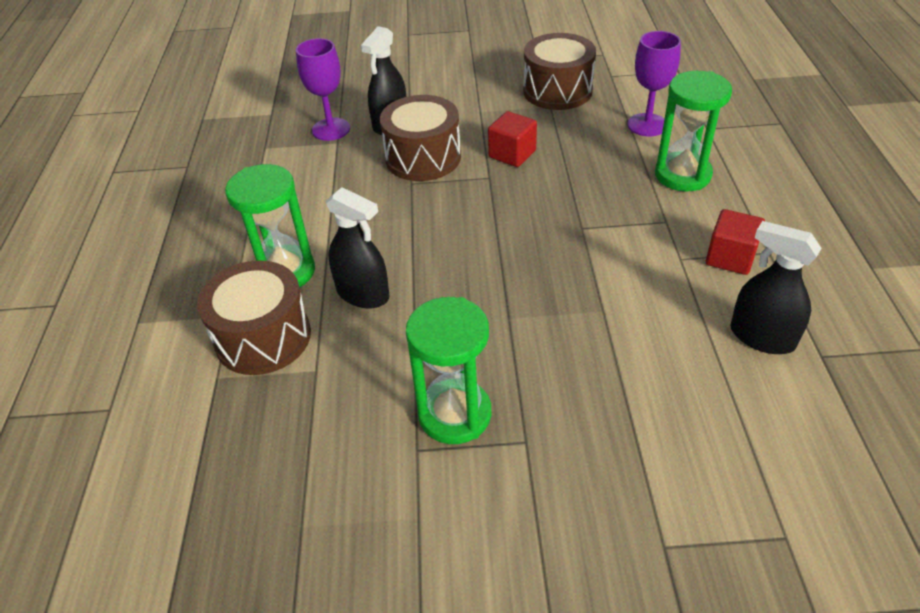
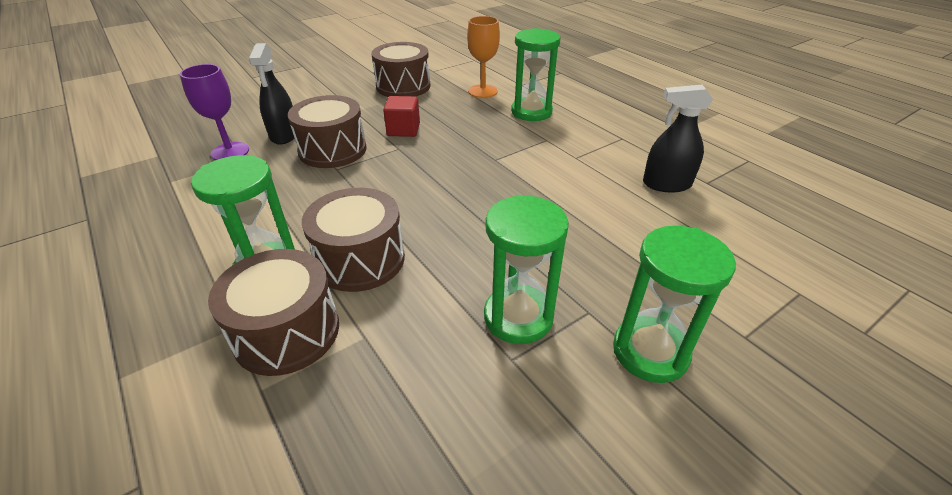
camera: 35 degrees left, 5 degrees down
black spray bottle [326,187,390,309] -> brown drum [302,188,405,292]
purple goblet [627,31,681,136] -> orange goblet [467,16,500,98]
red cube [706,209,765,275] -> none
none -> green hourglass [613,226,736,383]

